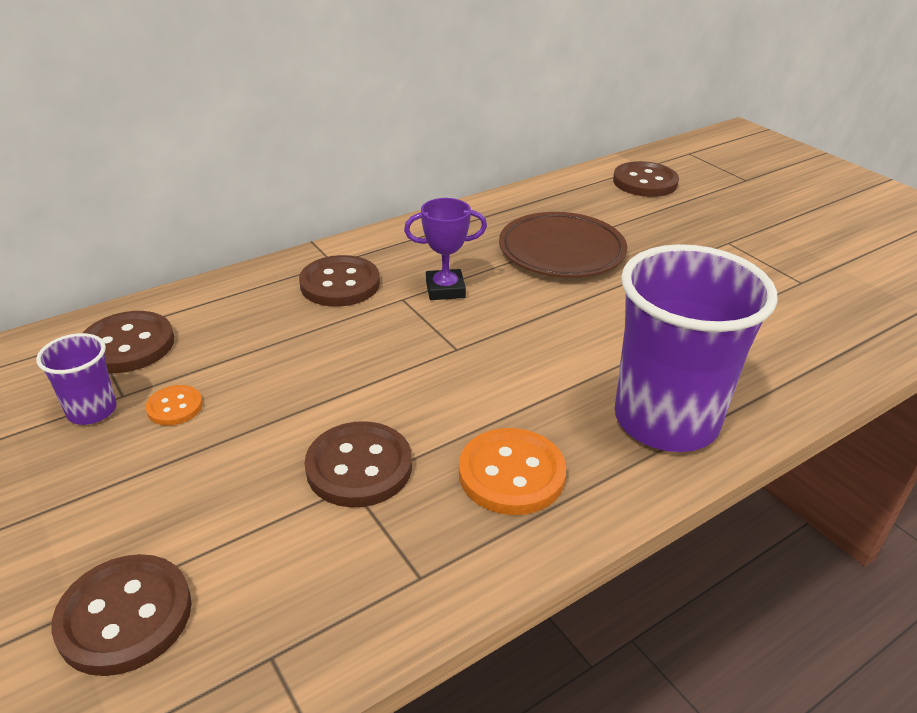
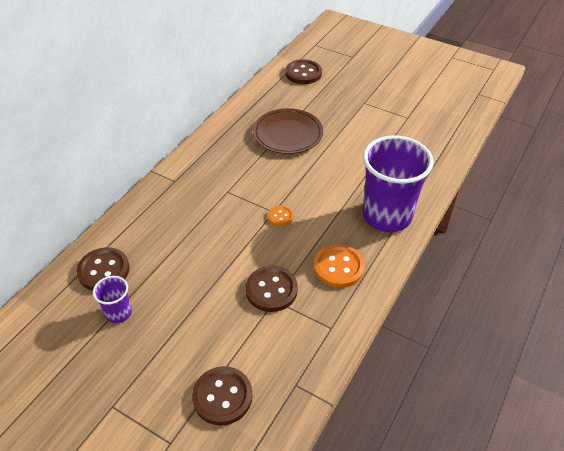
camera: 25 degrees left, 10 degrees up
orange button [146,385,203,426] -> orange button moved to [268,206,294,227]
brown button [299,255,380,307] -> none
purple trophy [404,198,487,300] -> none

